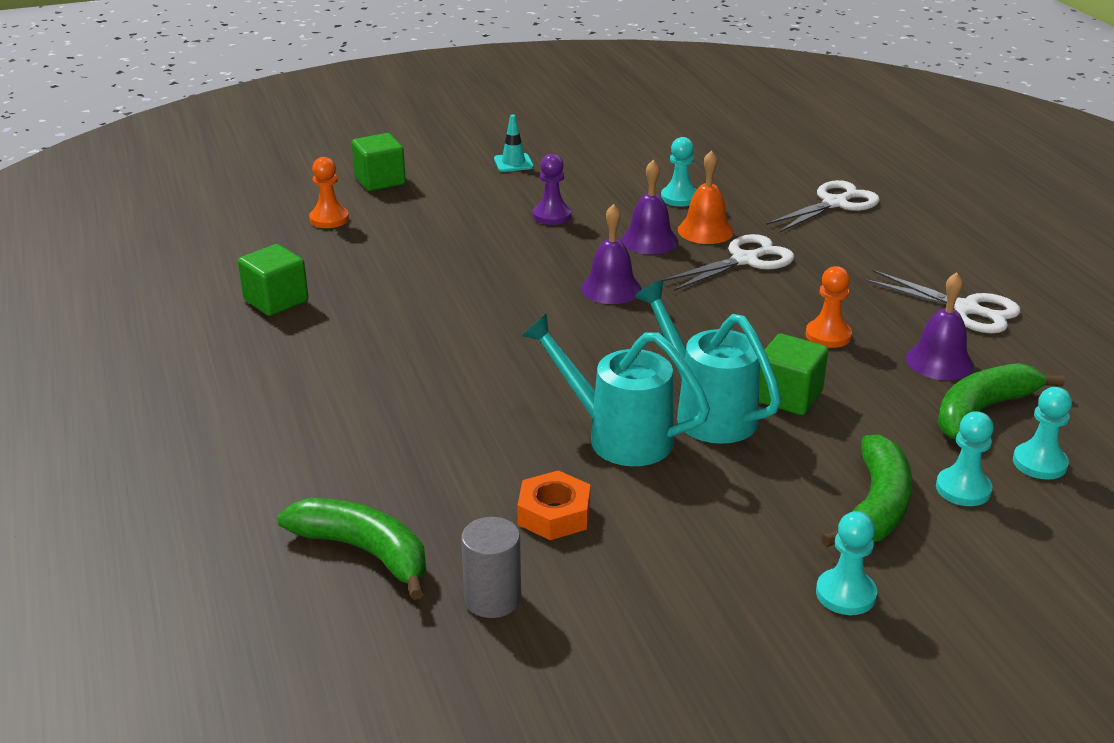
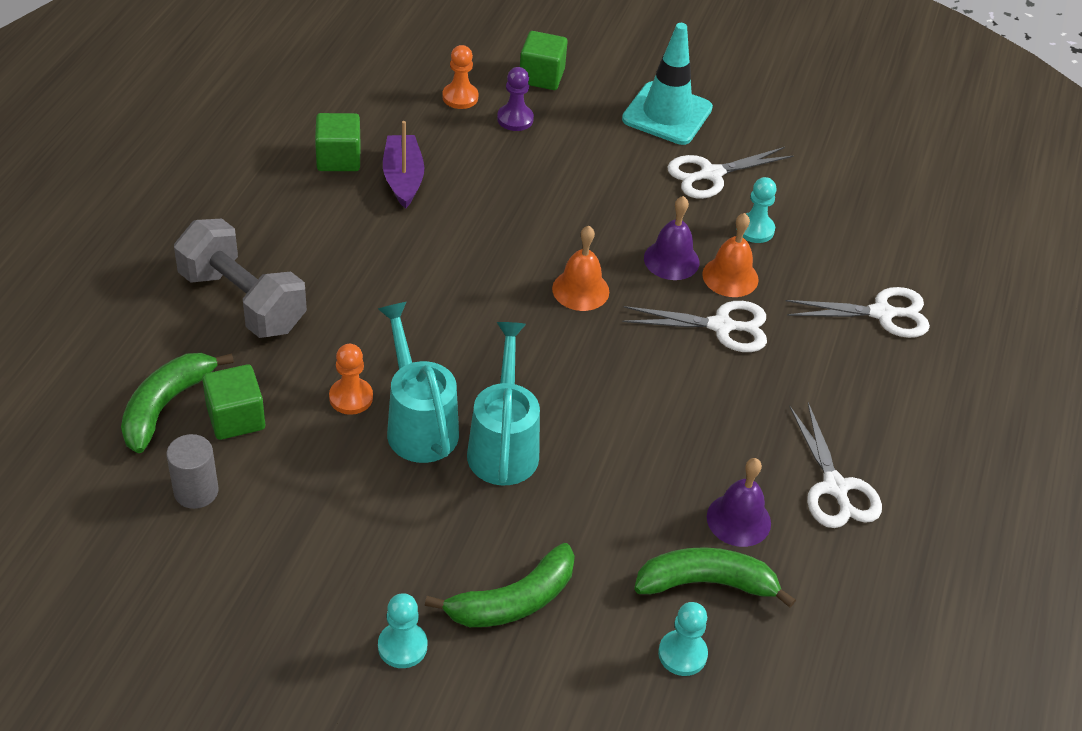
camera: 35 degrees right, 15 degrees up
green banana [277,498,426,600] -> green banana turned 135 degrees counterclockwise [121,353,234,453]
turquoise traffic cone [494,115,534,172] -> turquoise traffic cone [622,23,713,145], size x2.10
orange nut [517,470,590,540] -> none
purple pawn [533,154,572,225] -> purple pawn moved to [497,67,534,131]
purple bell [581,204,642,304] -> orange bell [552,226,609,311]
green cube [759,334,828,415] -> green cube moved to [202,364,265,440]
orange pawn [806,266,852,348] -> orange pawn moved to [329,344,373,415]
turquoise pawn [936,411,994,506] -> none
none -> grey dumbbell [174,219,307,338]
none -> purple boat [383,121,424,209]
none -> white scissors [668,147,793,199]

